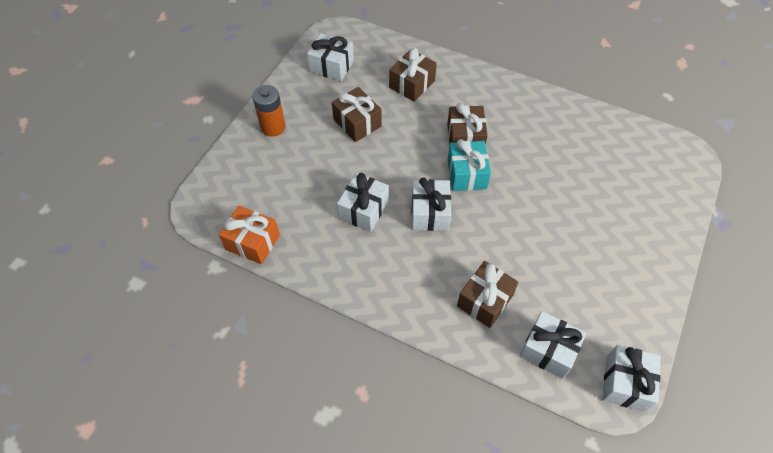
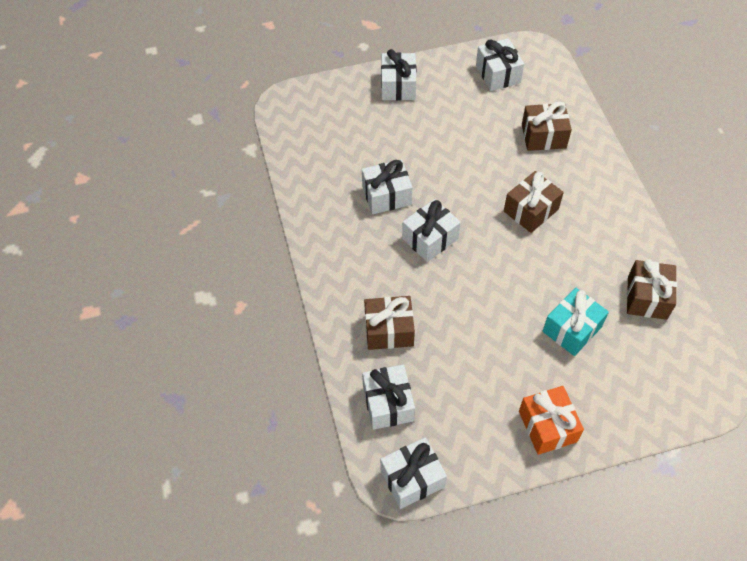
camera: 50 degrees right, 0 degrees up
orange gift [219,205,280,264] -> orange gift moved to [519,386,584,455]
orange battery [252,85,286,137] -> white gift [381,49,417,101]
brown gift [332,87,382,142] -> brown gift moved to [627,259,677,320]
turquoise gift [448,139,491,191] -> turquoise gift moved to [543,288,609,356]

